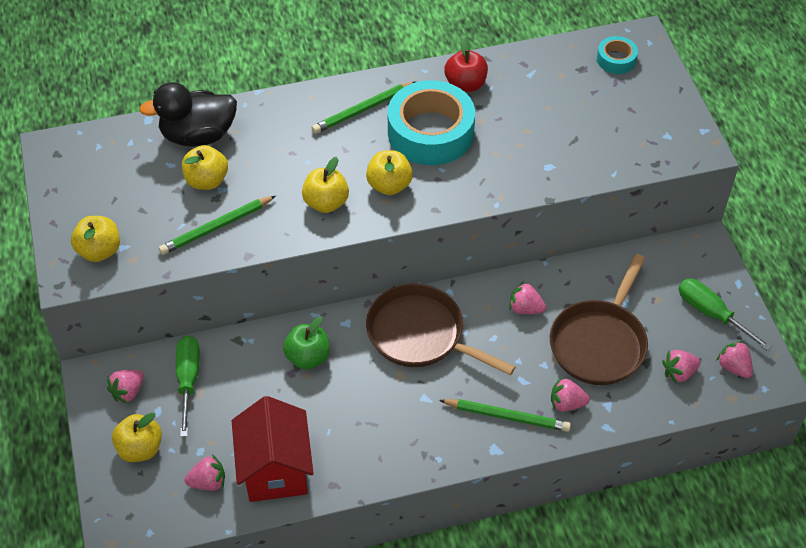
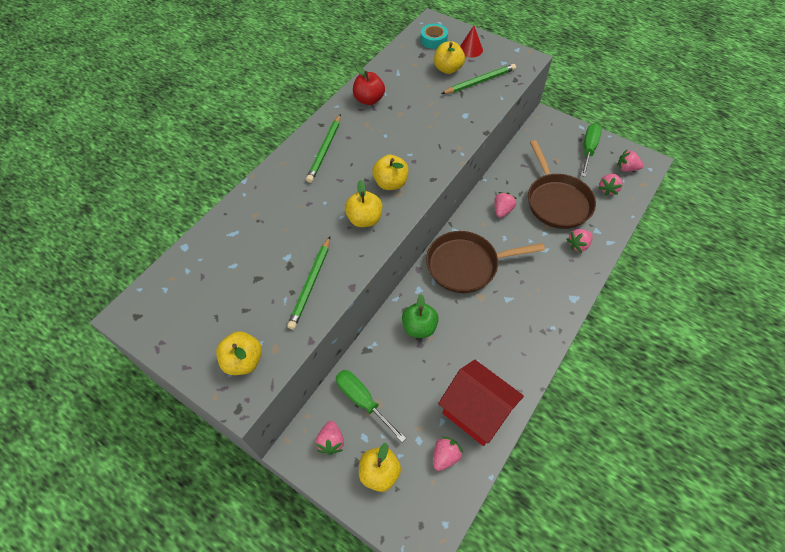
camera: 40 degrees left, 5 degrees up
black duck [139,82,237,147] -> none
yellow apple [182,145,228,190] -> yellow apple moved to [434,42,465,74]
turquoise tape [388,80,475,165] -> none
green pencil [439,399,571,432] -> green pencil moved to [441,64,516,94]
pink strawberry [509,281,546,314] -> pink strawberry turned 135 degrees clockwise [494,192,517,218]
green screwdriver [679,279,772,351] -> green screwdriver turned 105 degrees clockwise [581,124,602,177]
none -> red cone [460,26,483,57]

